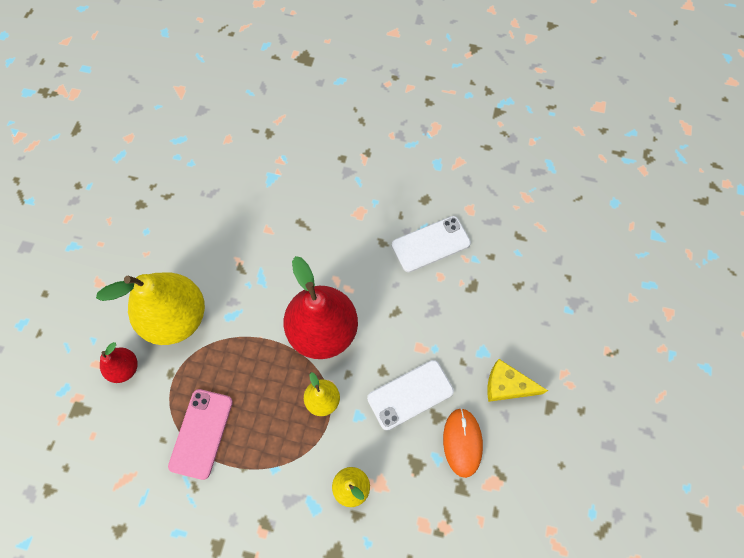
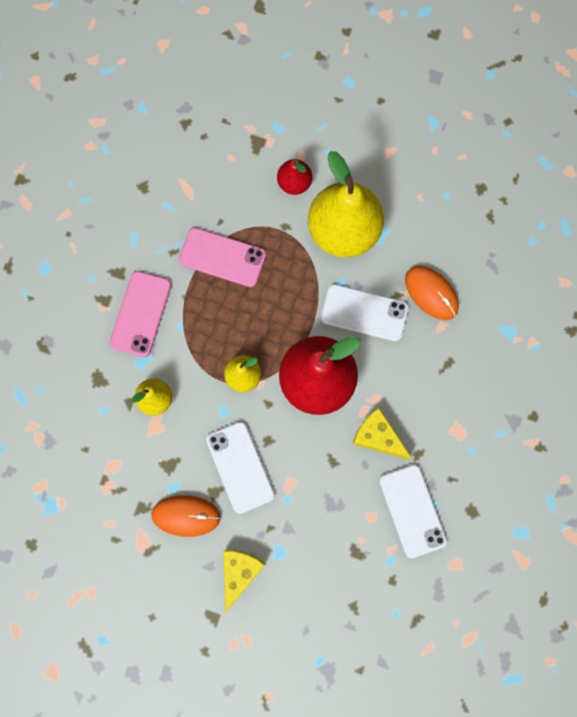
camera: 95 degrees right, 10 degrees up
none -> pink phone [110,271,171,357]
none -> white phone [321,284,409,341]
none -> yellow cheese [353,408,412,459]
none -> orange mouse [405,266,459,320]

